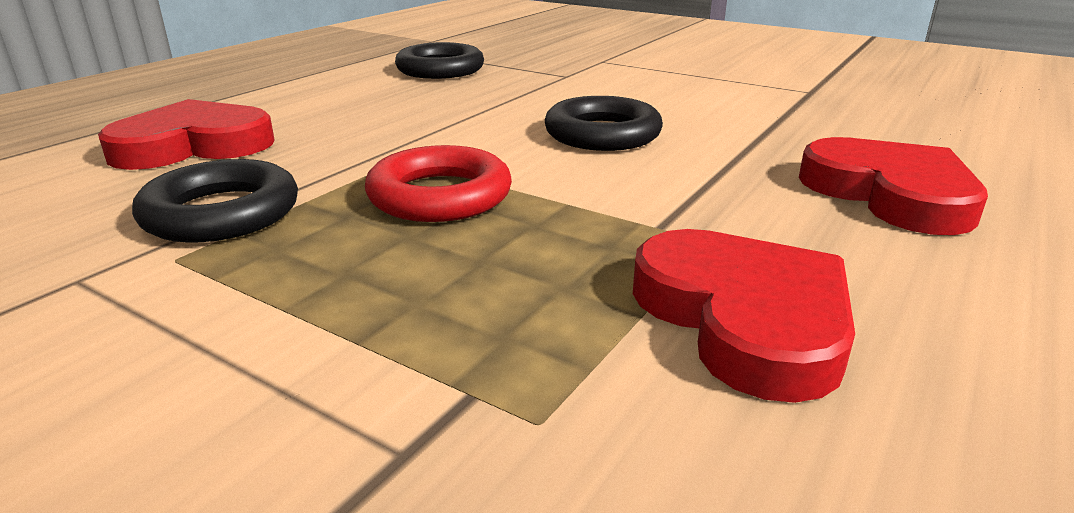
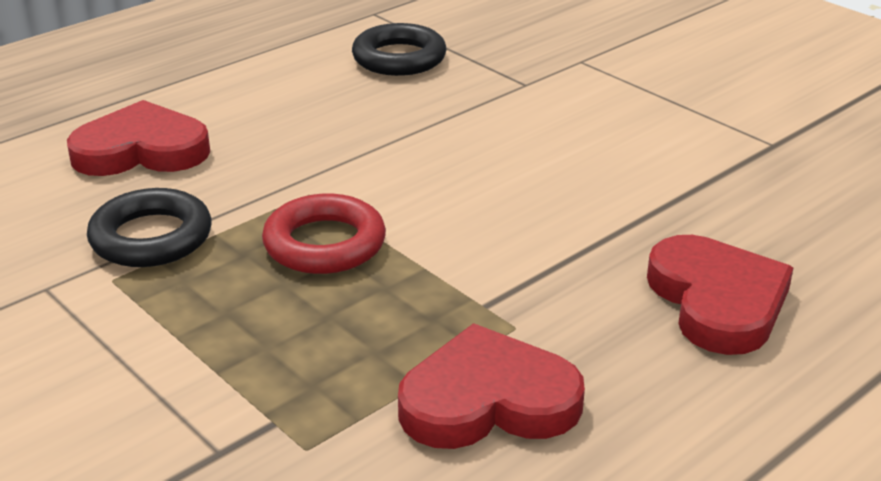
camera: 15 degrees right, 5 degrees up
black ring [545,96,663,151] -> none
red heart [633,229,855,403] -> red heart turned 90 degrees counterclockwise [398,323,585,449]

